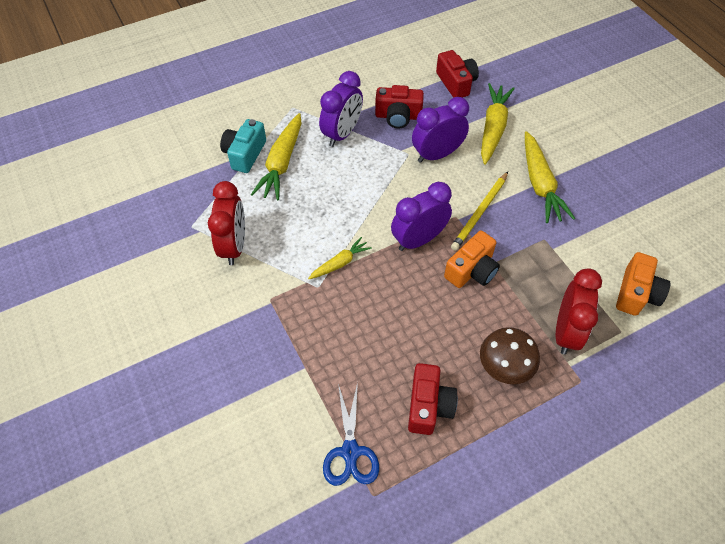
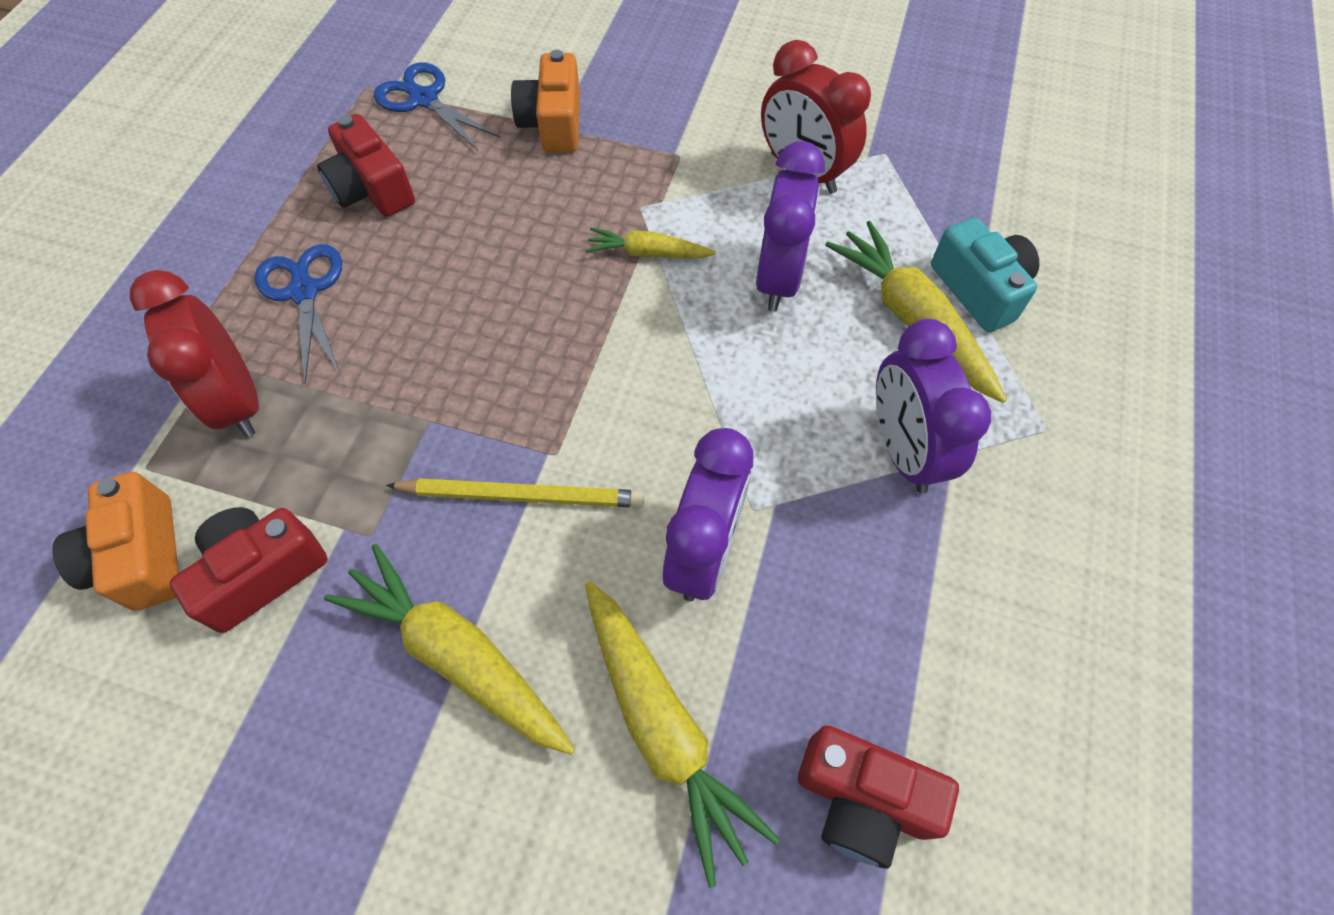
camera: 135 degrees right, 5 degrees up
yellow carrot [308,237,372,279] -> yellow carrot turned 90 degrees clockwise [586,228,716,258]
red camera [375,85,424,129] -> red camera moved to [170,507,328,633]
purple clock [391,182,452,251] -> purple clock moved to [756,141,825,311]
orange camera [444,230,500,288] -> orange camera moved to [511,50,580,152]
yellow pencil [451,172,508,251] -> yellow pencil turned 105 degrees clockwise [386,478,645,508]
brown mushroom [480,327,540,384] -> blue scissors [255,244,342,385]

